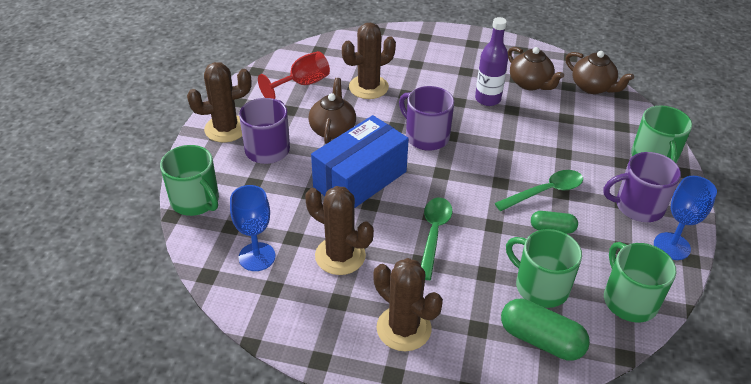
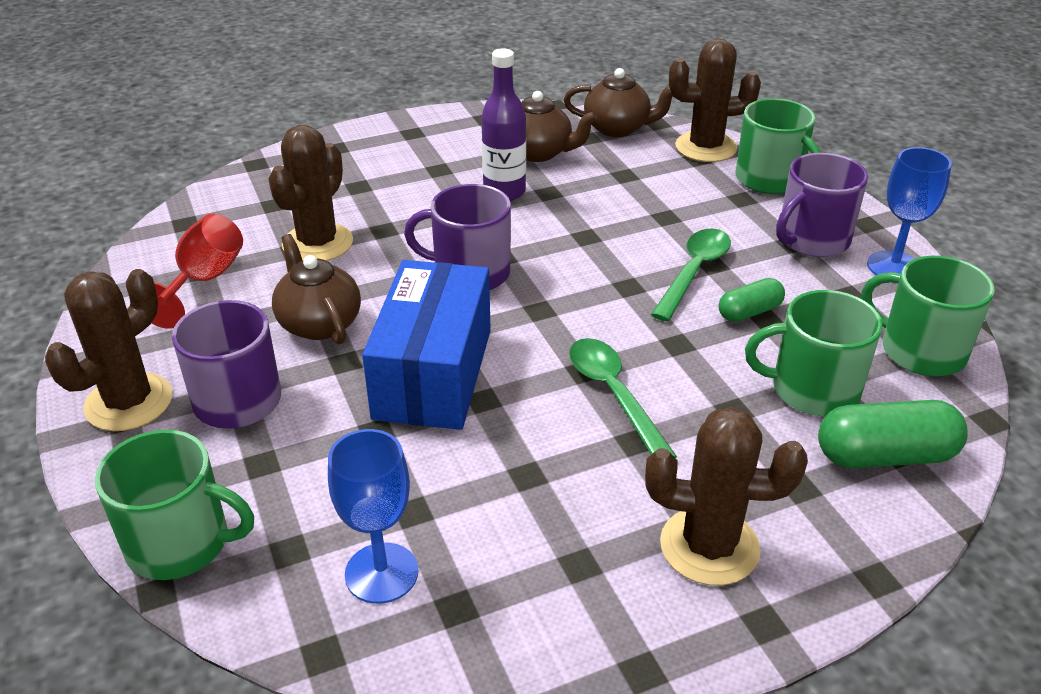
camera: 35 degrees left, 5 degrees down
brown cactus [305,186,374,275] -> brown cactus moved to [669,38,761,162]

